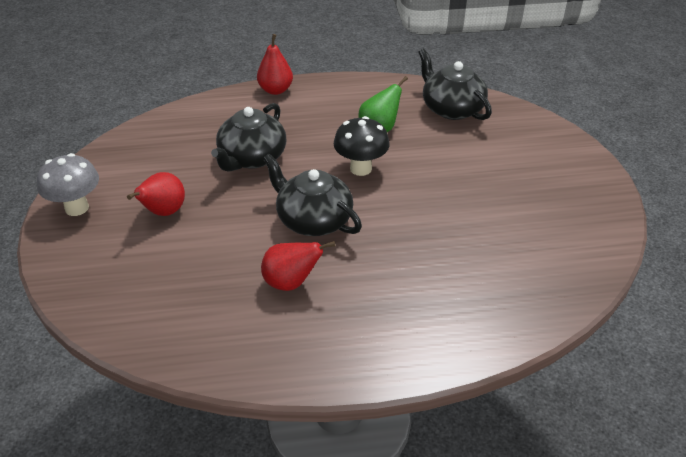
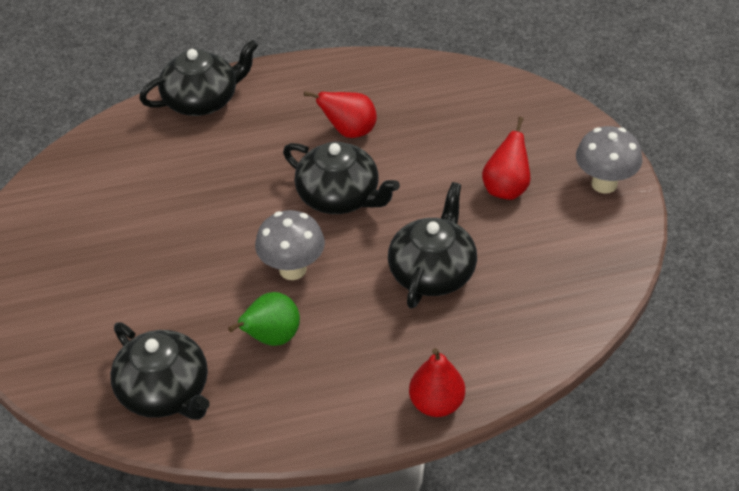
camera: 175 degrees right, 5 degrees up
black mushroom [334,116,390,176] -> grey mushroom [255,210,325,280]
none -> black teapot [139,40,258,116]

